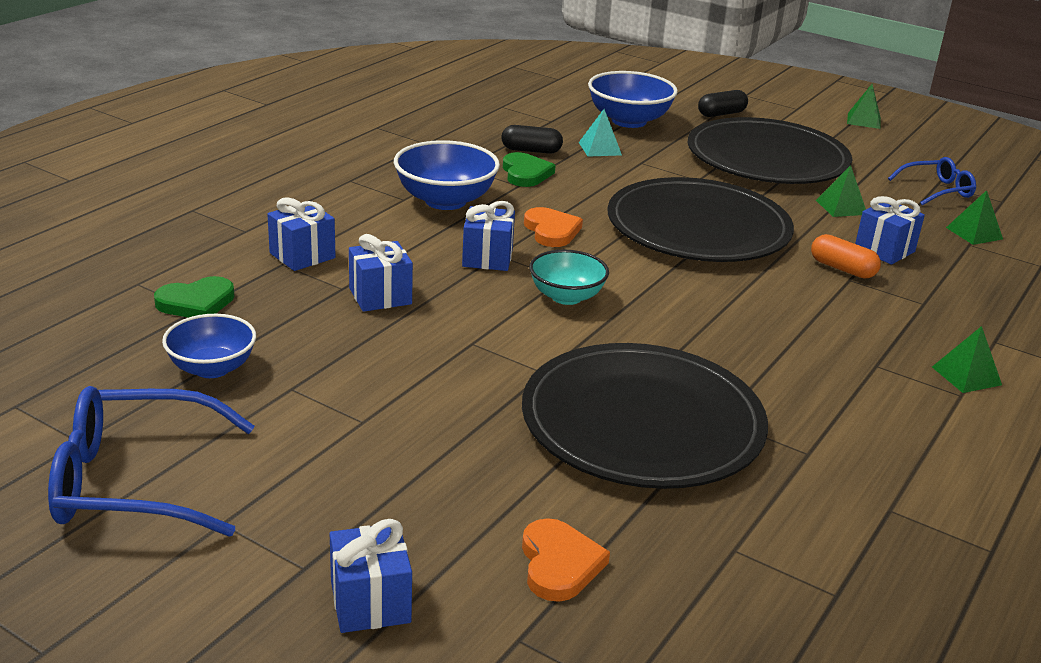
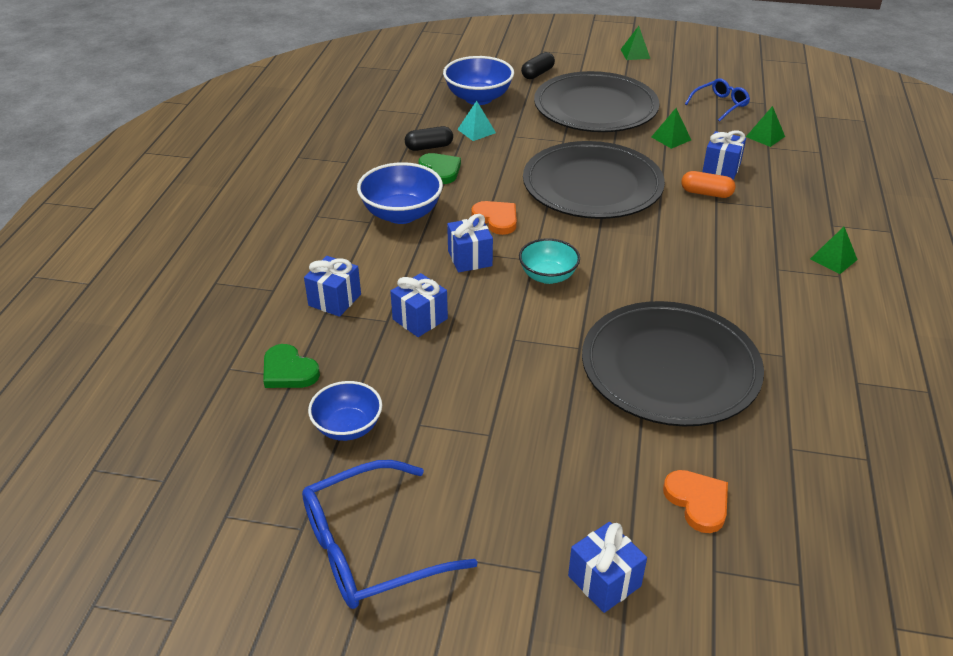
camera: 20 degrees left, 10 degrees up
green heart [154,276,235,318] -> green heart turned 90 degrees clockwise [263,344,320,388]

